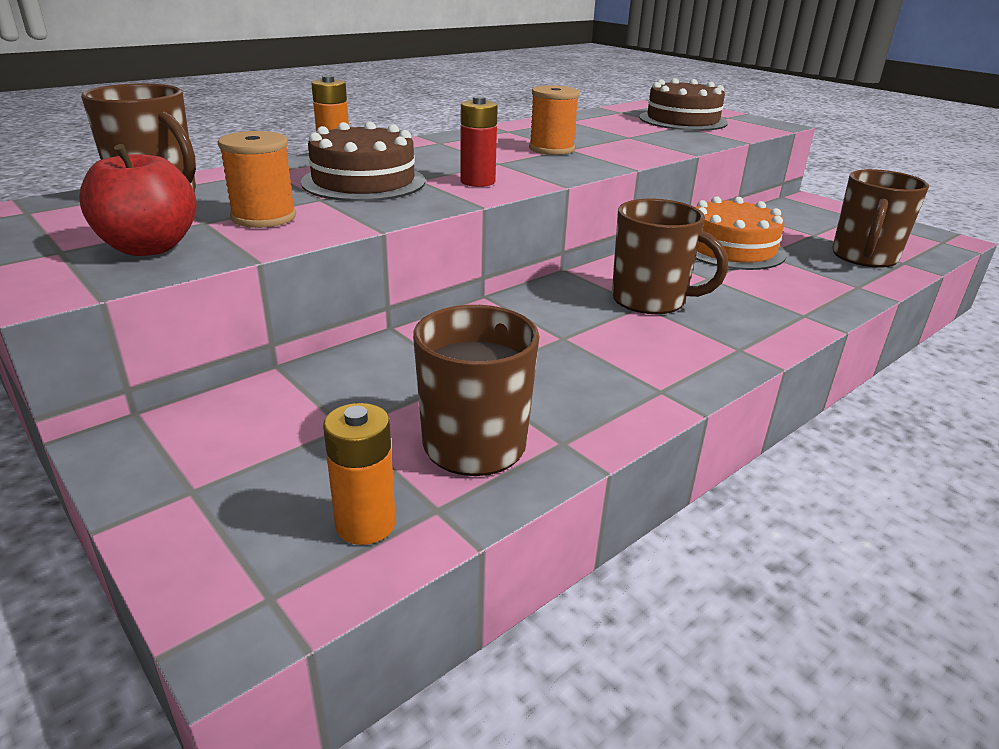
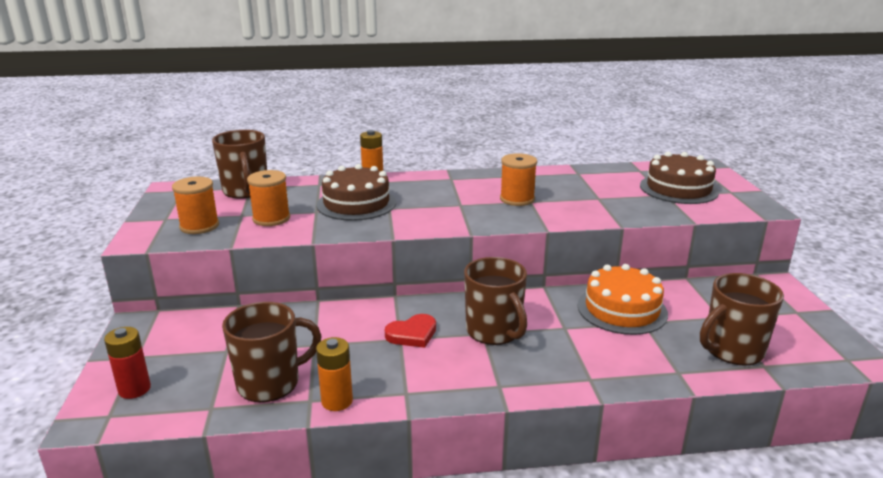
camera: 35 degrees right, 5 degrees down
red apple [79,144,197,256] -> orange spool [172,177,219,234]
orange battery [323,403,396,545] -> orange battery moved to [316,337,353,411]
red battery [460,96,498,187] -> red battery moved to [104,327,151,399]
none -> red heart [385,314,436,348]

